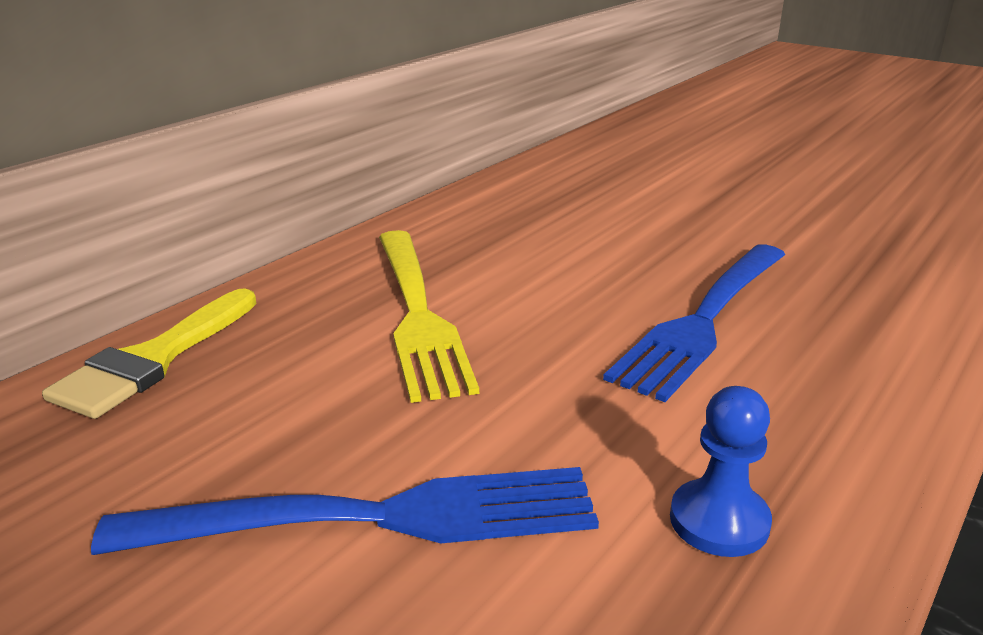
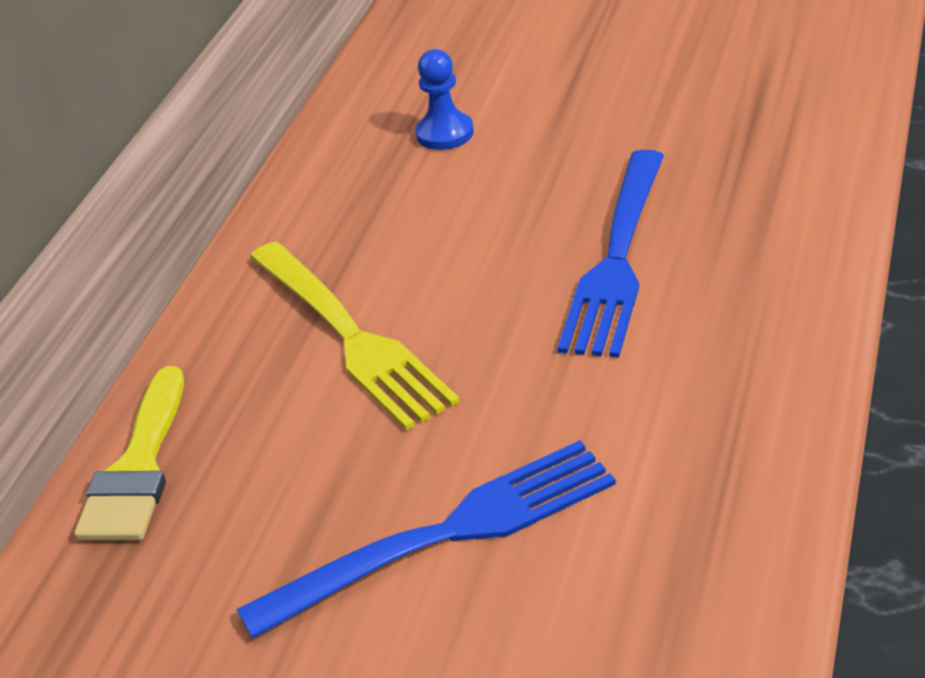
camera: 15 degrees left, 10 degrees up
blue pawn [670,386,772,557] -> blue pawn moved to [415,49,474,150]

